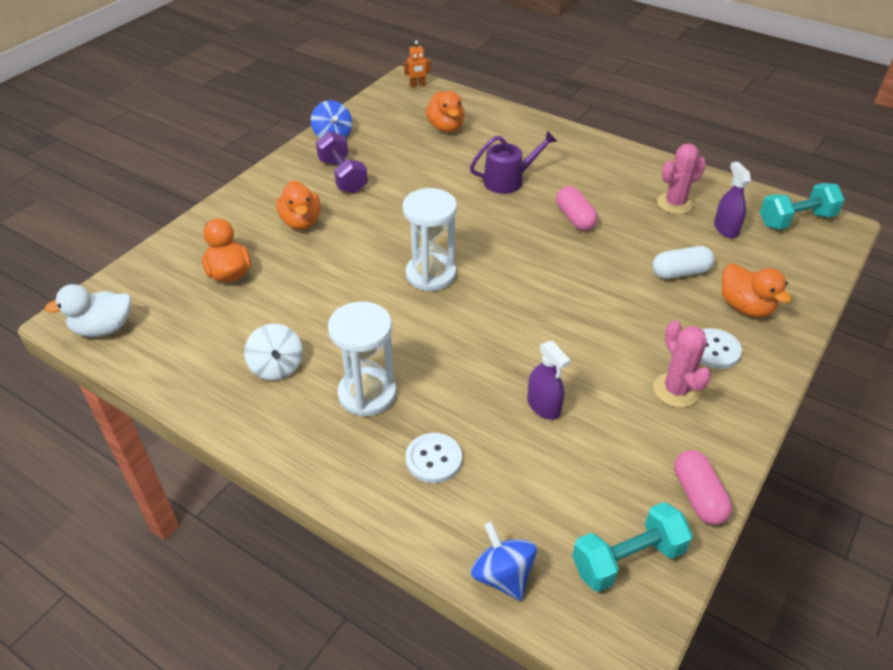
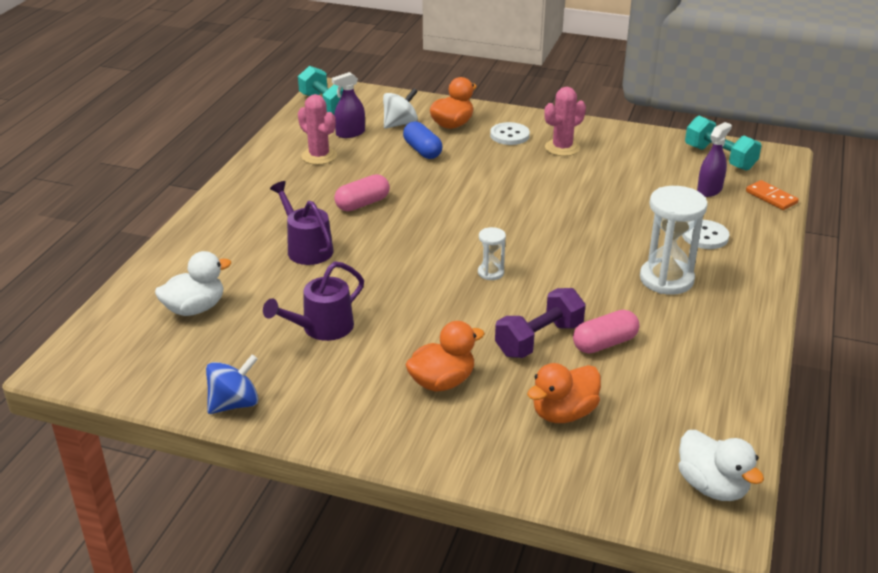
camera: 105 degrees left, 10 degrees down
white spinning top [244,324,303,381] -> white spinning top moved to [383,88,418,129]
purple dumbbell [316,131,368,193] -> purple dumbbell moved to [495,288,586,358]
white hourglass [402,188,457,291] -> white hourglass [478,227,506,280], size x0.50
orange robot [404,41,431,88] -> none
orange duck [426,91,465,132] -> white duck [155,251,231,316]
blue spinning top [471,521,537,601] -> orange domino [746,180,799,210]
purple spray bottle [527,341,571,420] -> purple spray bottle moved to [697,122,732,197]
white capsule [653,246,714,279] -> blue capsule [403,121,442,159]
pink capsule [674,450,732,525] -> pink capsule moved to [573,310,639,354]
none -> purple watering can [263,261,364,341]

